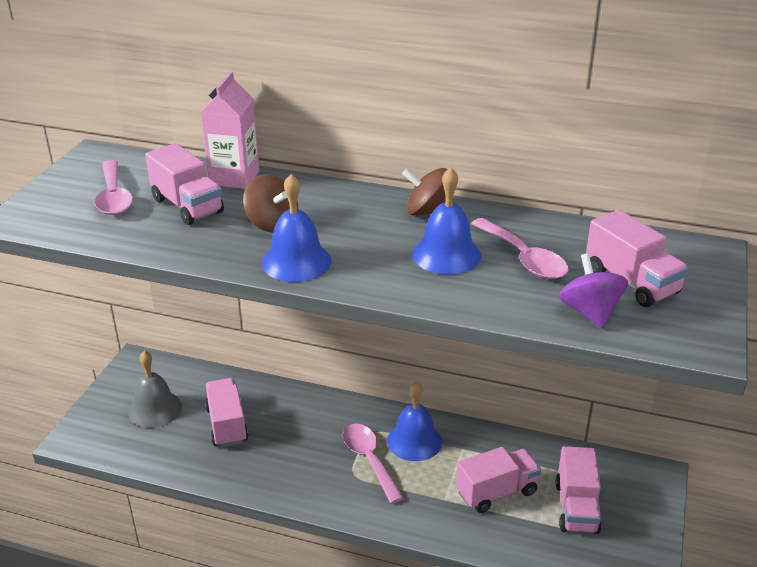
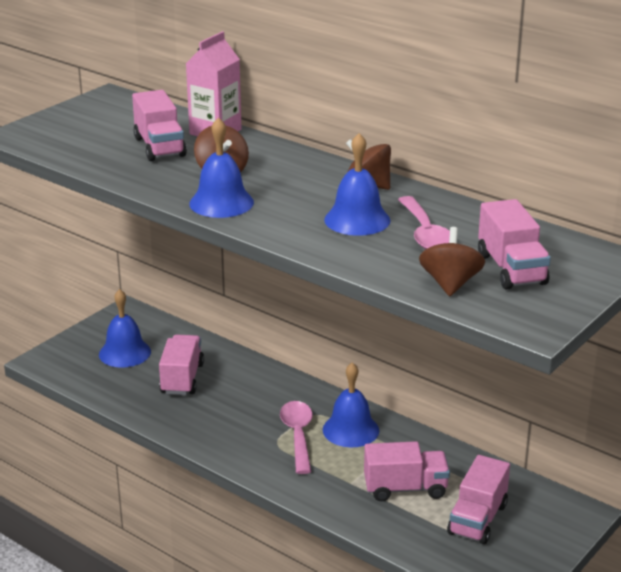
camera: 20 degrees right, 5 degrees down
pink spoon [95,160,133,215] -> none
grey bell [128,351,182,428] -> blue bell [99,289,151,368]
purple spinning top [559,253,628,328] -> brown spinning top [419,227,485,296]

